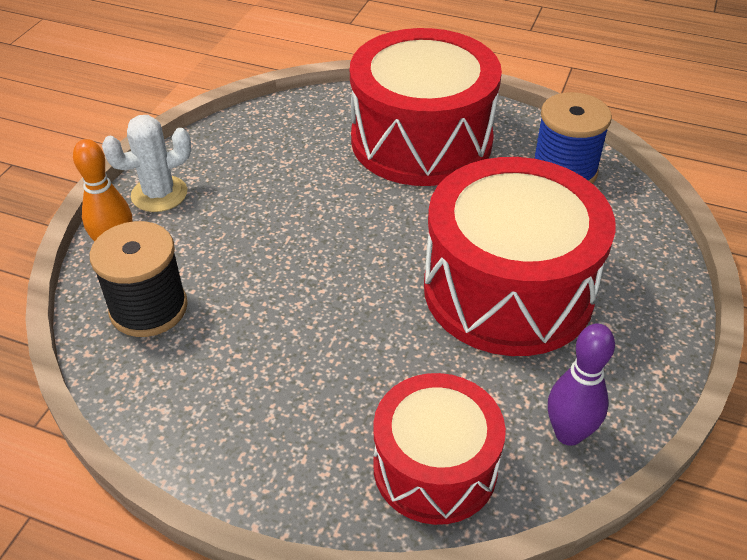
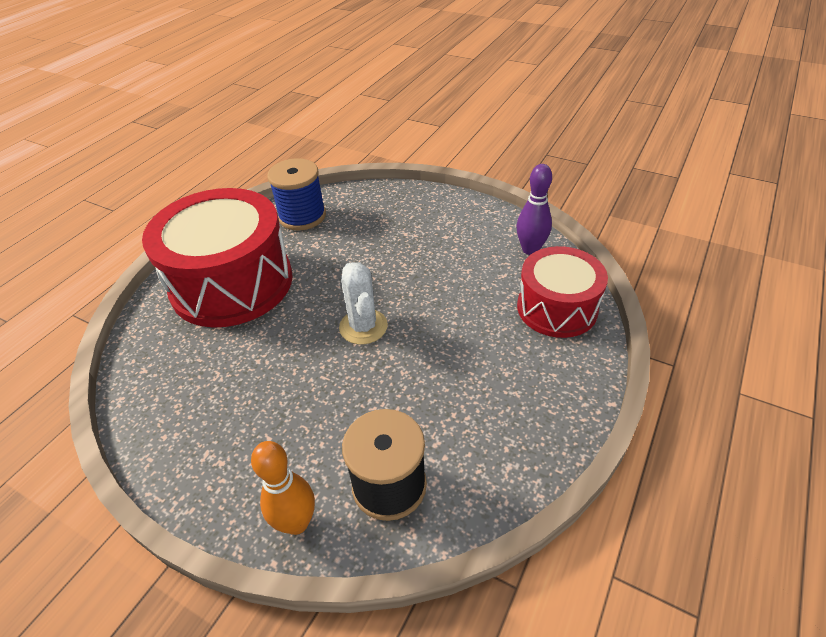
camera: 80 degrees left, 0 degrees up
white cactus [102,115,191,212] -> white cactus moved to [339,263,388,344]
red drum [424,157,616,356] -> none

